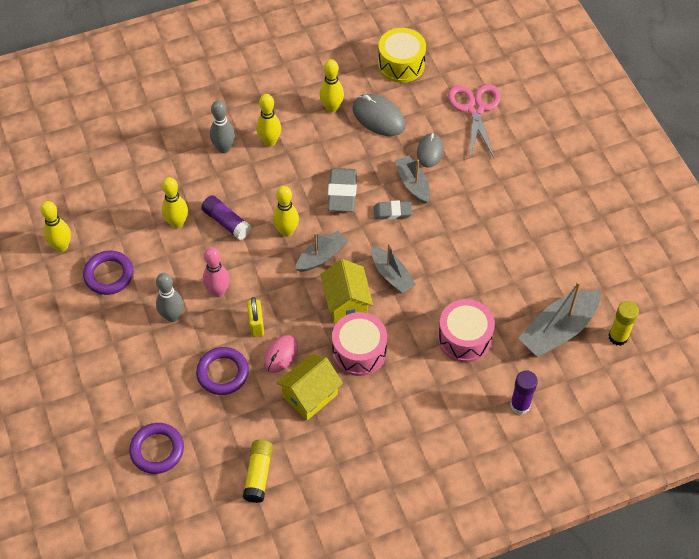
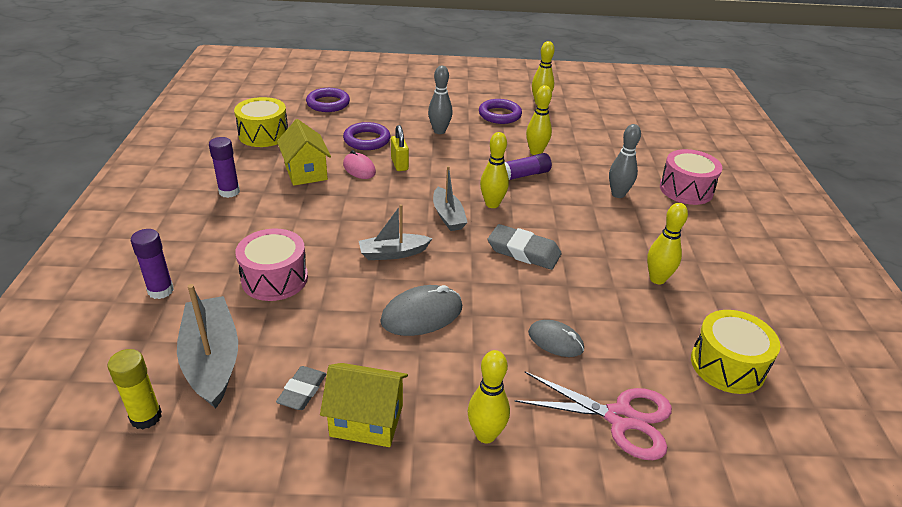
camera: 110 degrees right, 20 degrees down
pink bowling pin [203,247,230,297] -> none
yellow glue stick [243,440,273,503] -> yellow drum [234,97,288,147]
yellow padlock [247,297,264,337] -> yellow padlock turned 60 degrees clockwise [391,125,409,171]
yellow bowling pin [256,94,281,147] -> yellow bowling pin moved to [467,350,510,443]
yellow house [320,259,373,323] -> yellow house moved to [320,363,408,447]
pink drum [332,312,387,376] -> pink drum moved to [660,149,723,205]
grey mouse [352,94,406,136] -> grey mouse moved to [380,285,462,336]
grey eraser [373,201,412,220] -> grey eraser moved to [276,366,326,410]
grey boat [395,155,430,204] -> none
none -> purple glue stick [209,137,240,198]

